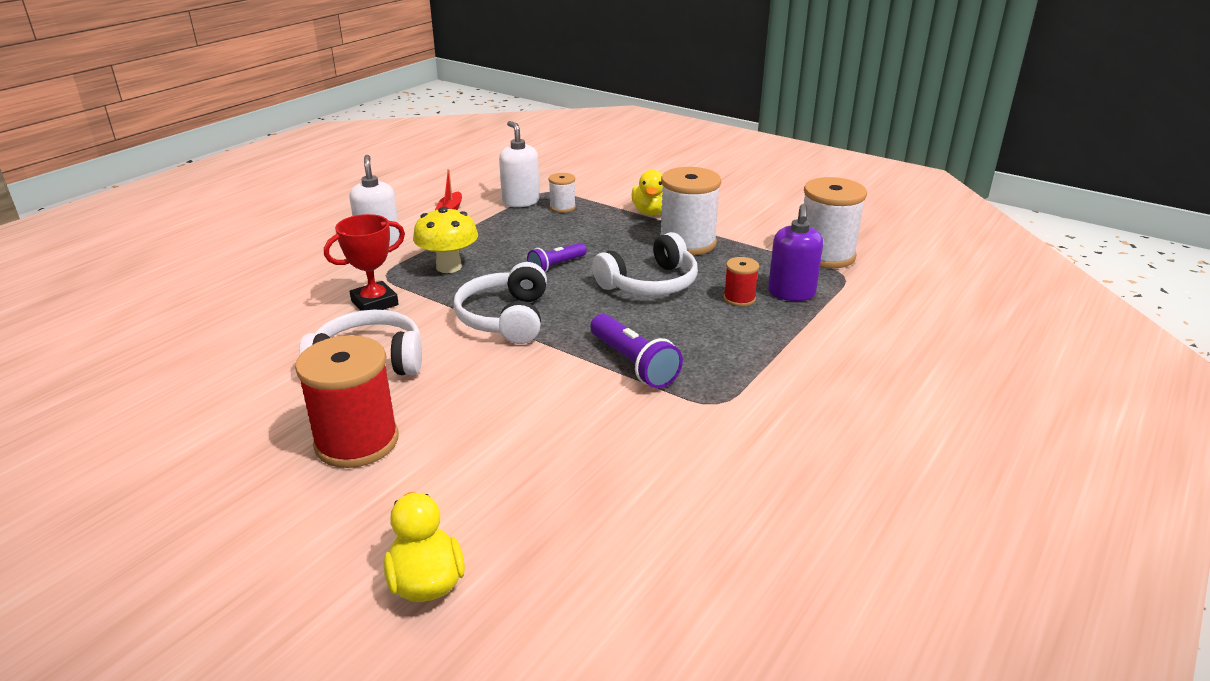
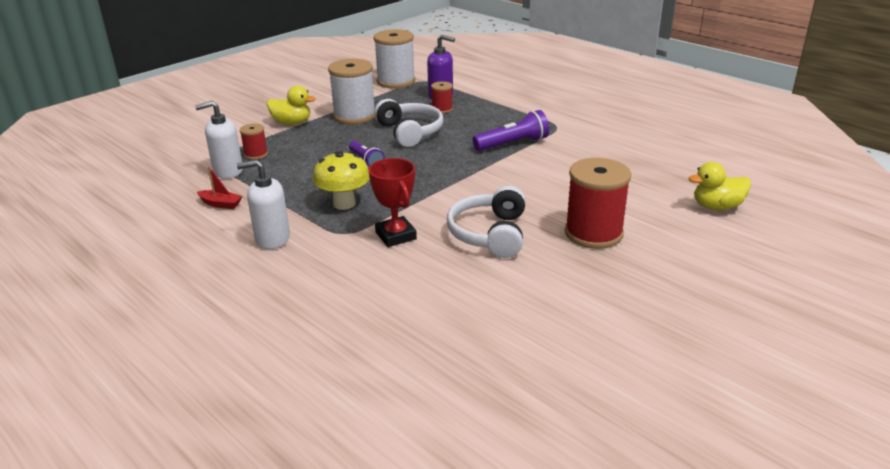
camera: 80 degrees left, 0 degrees up
white headphones [453,262,547,344] -> none
white spool [549,173,576,213] -> red spool [240,124,268,160]

